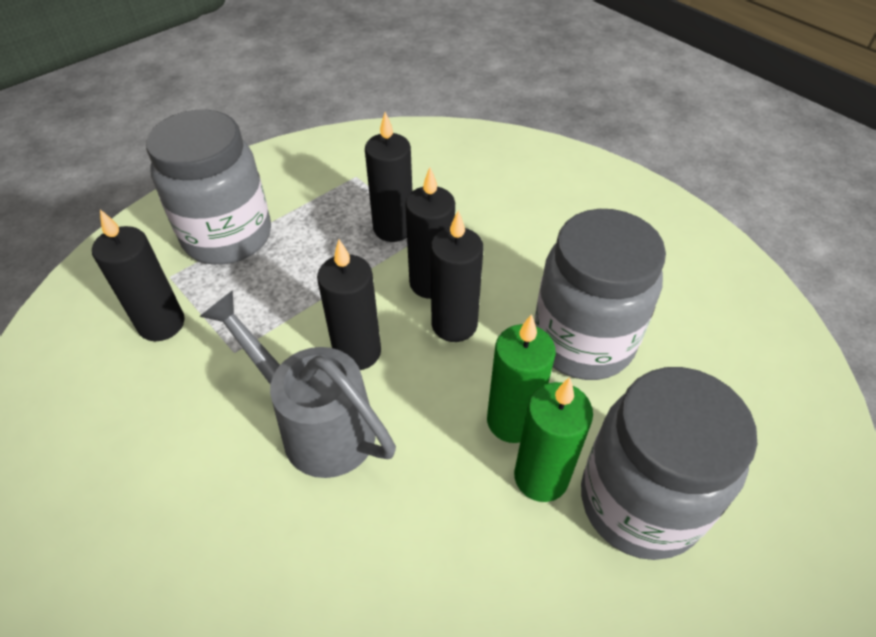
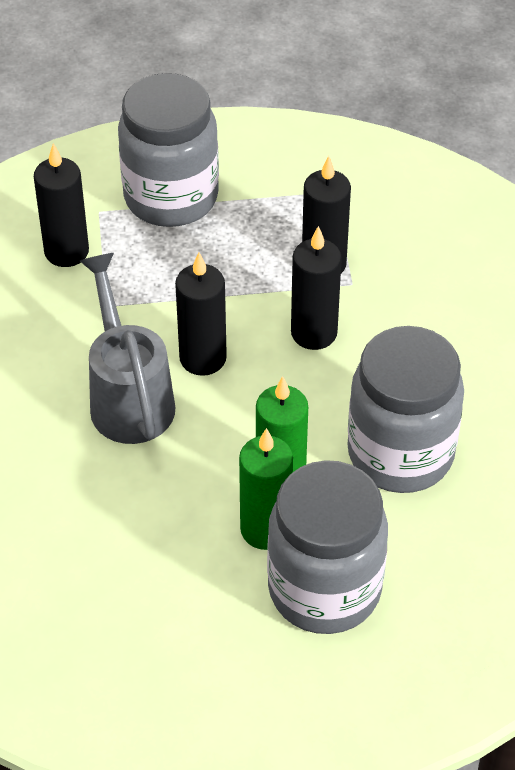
camera: 35 degrees right, 0 degrees up
black candle [431,210,483,342] -> none

